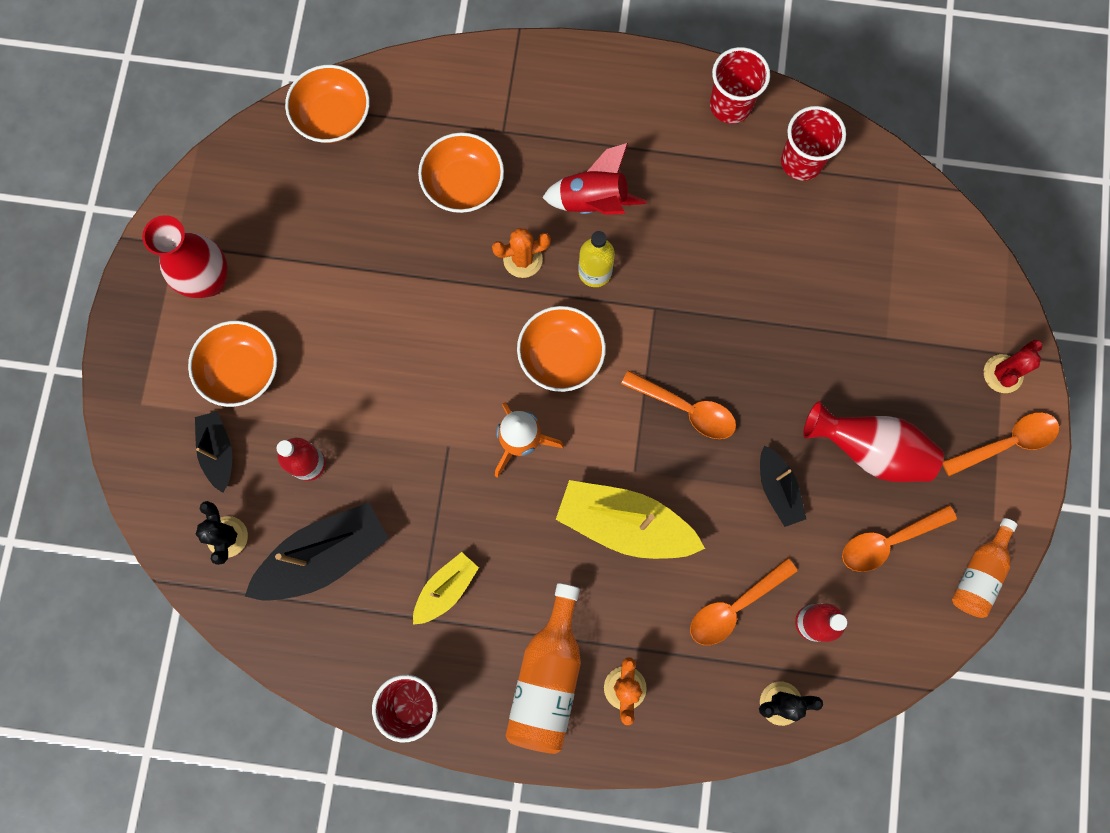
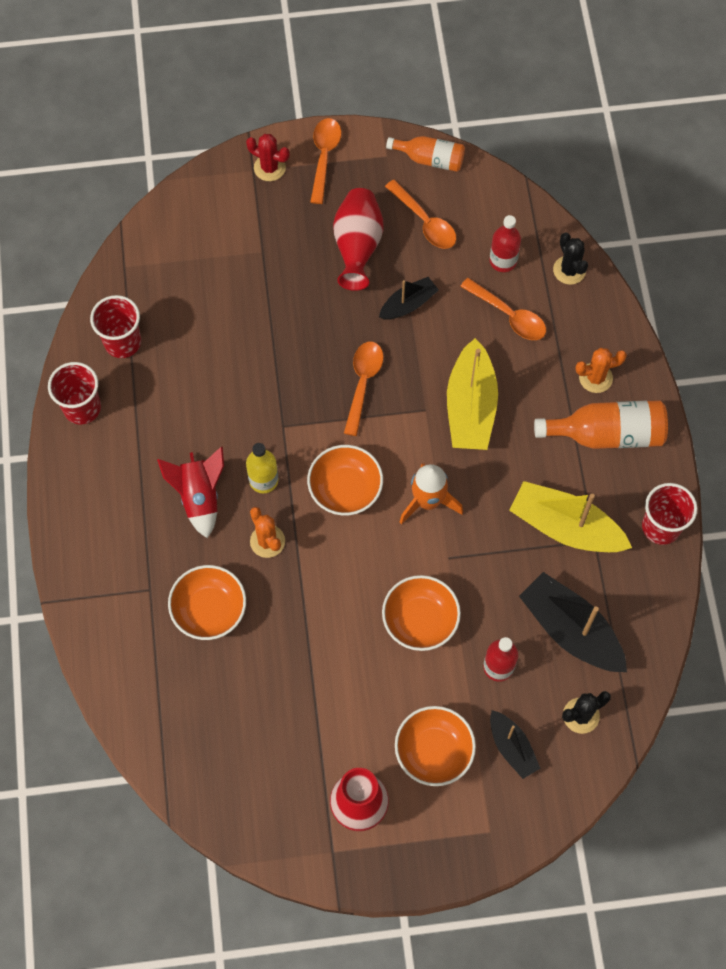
camera: 105 degrees left, 10 degrees down
black boat [195,411,232,493] -> black boat turned 90 degrees counterclockwise [490,710,540,779]
orange bowl [285,65,370,143] -> orange bowl moved to [382,575,461,651]
yellow boat [413,552,479,625] -> yellow boat [509,481,632,552], size x1.77
orange spoon [942,412,1059,476] -> orange spoon turned 45 degrees clockwise [310,118,341,204]

